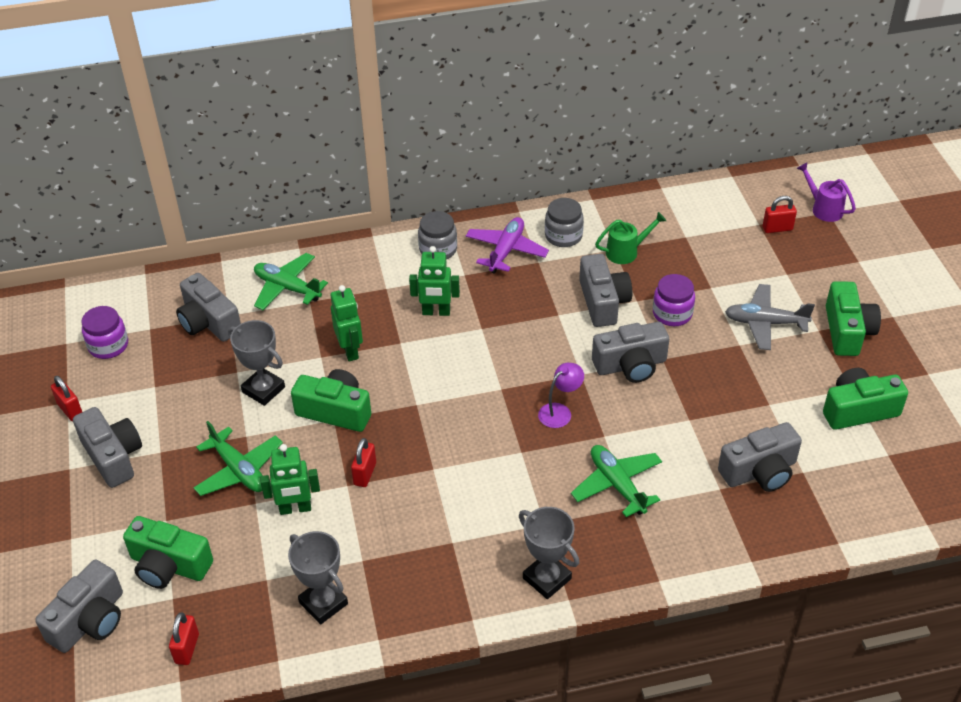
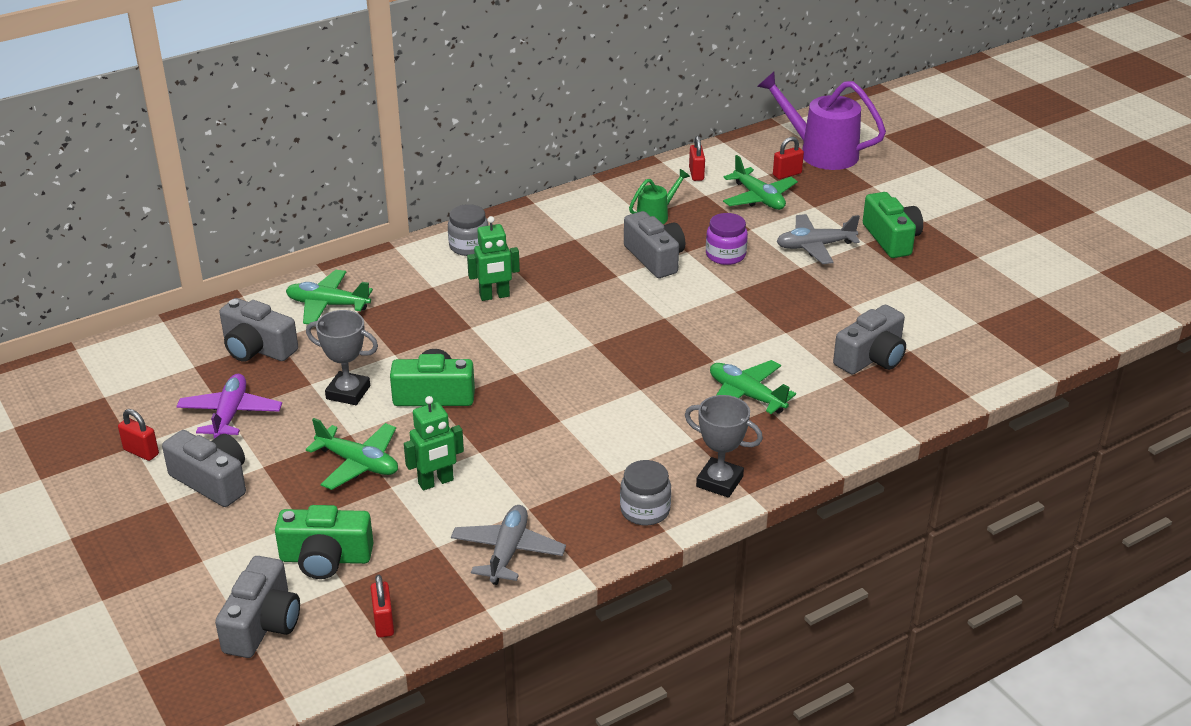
camera: 20 degrees left, 10 degrees down
purple jar [82,306,128,359] -> none
grey trophy [288,531,348,624] -> grey plane [451,505,566,585]
green robot [331,285,363,361] -> none
red padlock [351,438,376,487] -> red padlock moved to [689,136,705,181]
purple plane [466,217,549,274] -> purple plane moved to [176,374,282,438]
purple lamp [538,363,584,428] -> none
grey jar [545,198,584,247] -> grey jar moved to [620,460,671,526]
grey camera [592,322,669,383] -> none
purple watering can [796,162,856,222] -> purple watering can [757,72,886,170], size x1.91
green camera [823,368,908,430] -> none
none -> green plane [723,155,798,210]

